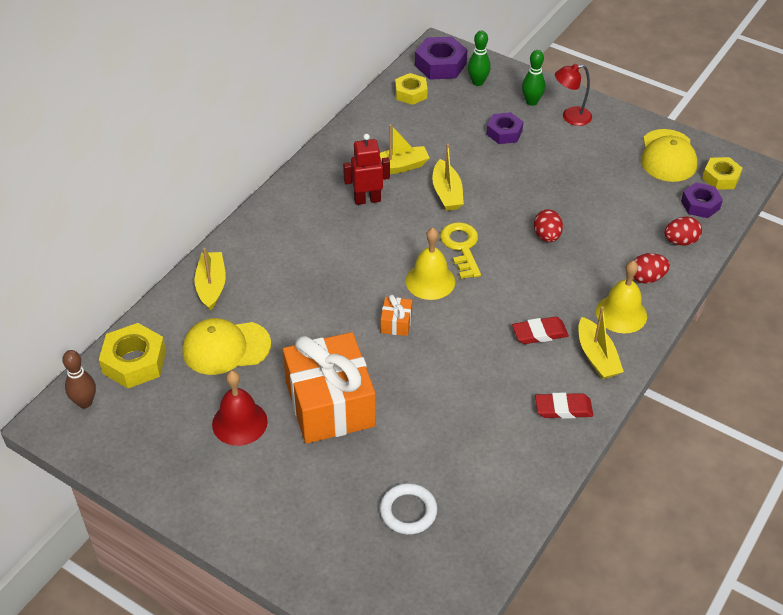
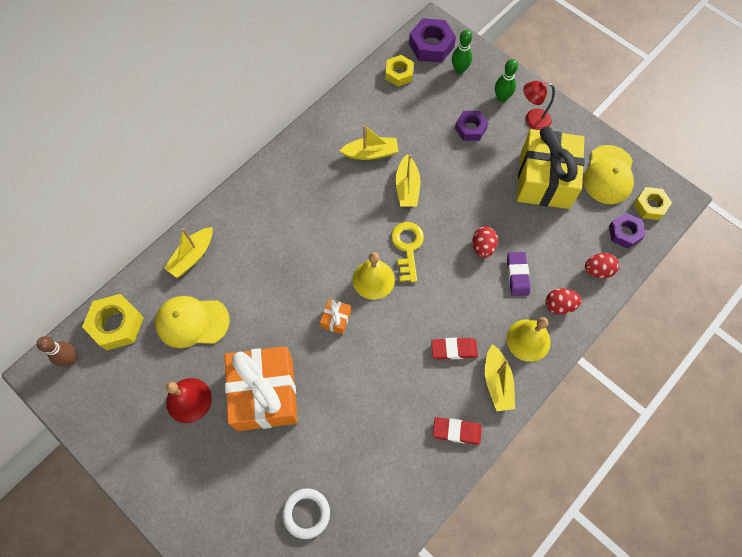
camera: 10 degrees right, 20 degrees up
yellow boat [195,248,226,311] -> yellow boat turned 150 degrees counterclockwise [164,227,213,278]
red robot [343,134,390,205] -> none
none -> purple eraser [507,252,530,296]
none -> yellow gift [517,126,585,209]

